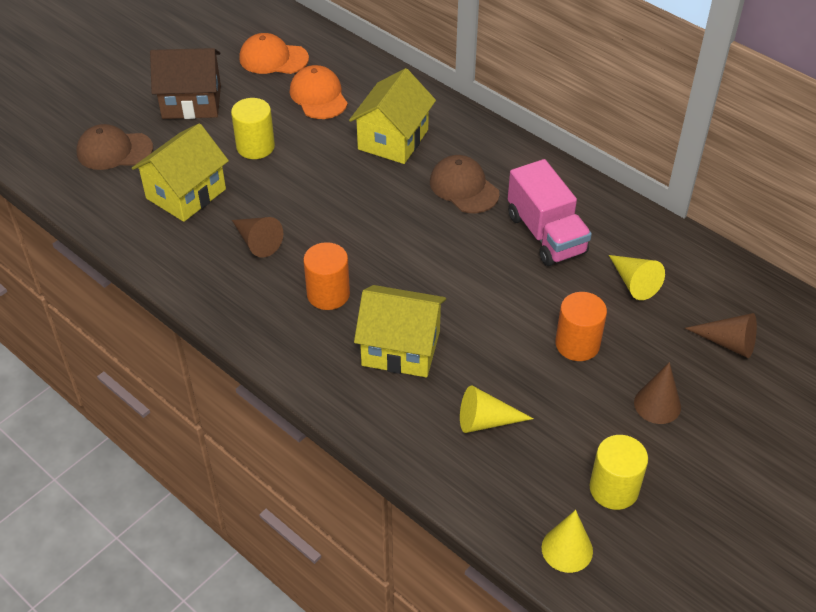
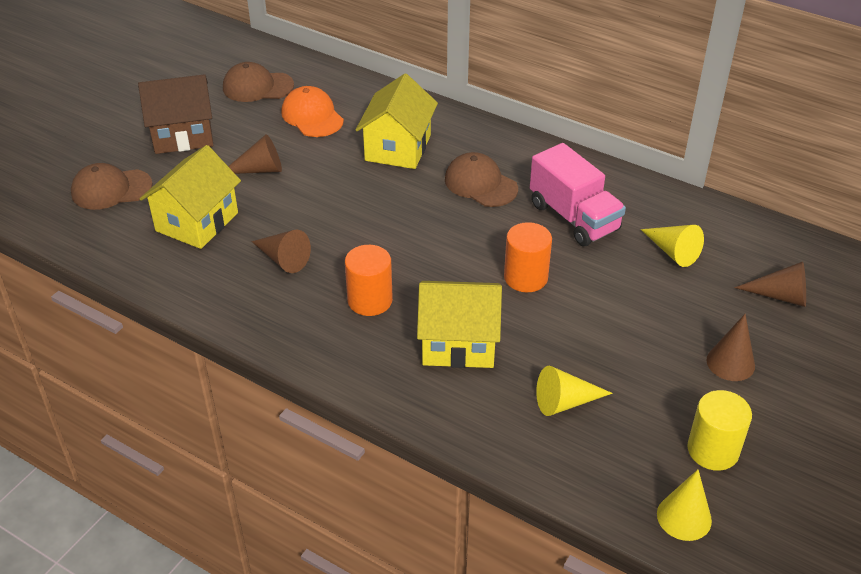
camera: 10 degrees left, 5 degrees down
yellow cylinder [231,98,275,159] -> brown cone [228,134,282,174]
orange cap [239,33,309,74] -> brown cap [223,62,294,102]
orange cylinder [555,292,607,361] -> orange cylinder moved to [504,222,552,292]

